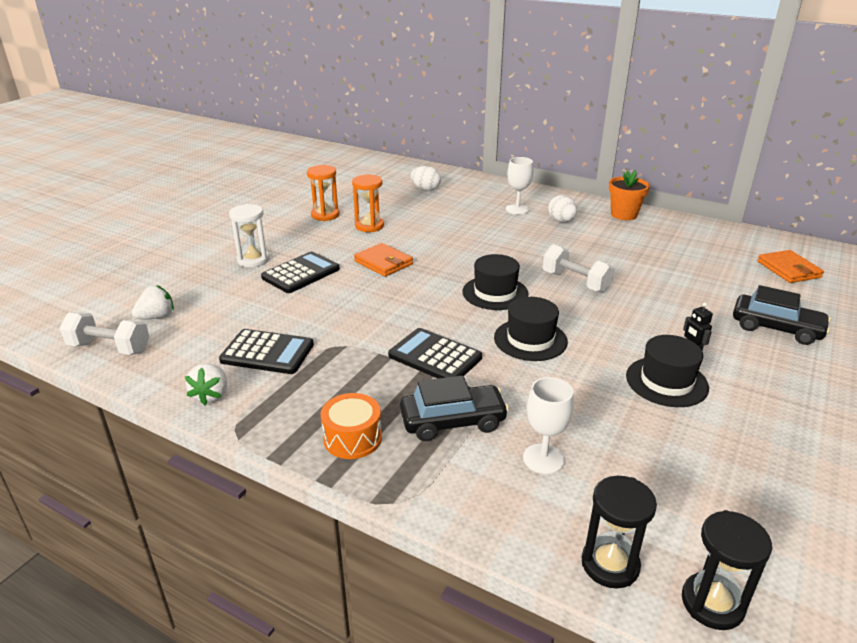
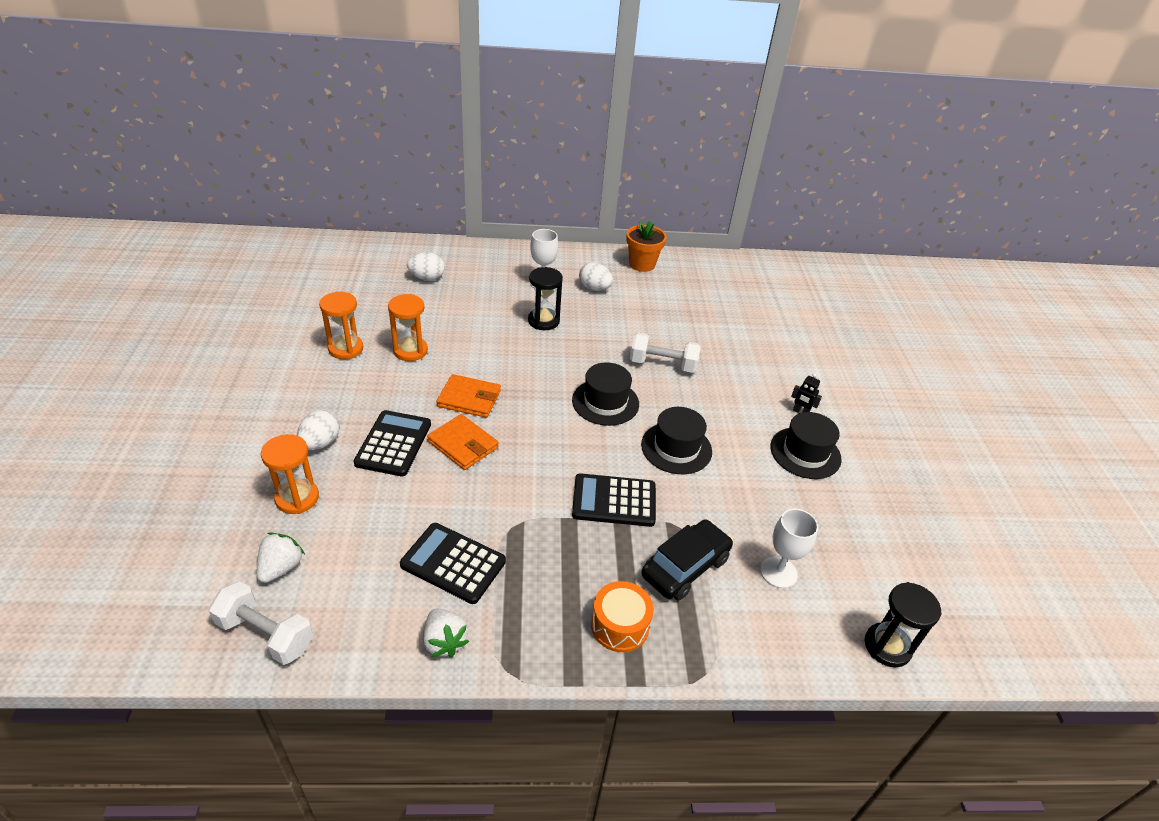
camera: 35 degrees left, 10 degrees up
white dumbbell [60,312,150,355] -> white dumbbell turned 45 degrees clockwise [209,581,313,665]
black calculator [219,329,314,374] -> black calculator turned 135 degrees counterclockwise [400,523,506,604]
white hourglass [229,204,270,267] -> white egg [297,410,340,450]
black hourglass [682,510,772,630] -> black hourglass moved to [528,267,563,330]
black car [733,285,831,345] -> none
orange wallet [757,250,824,283] -> orange wallet moved to [427,414,498,470]
none -> orange hourglass [261,434,319,514]

